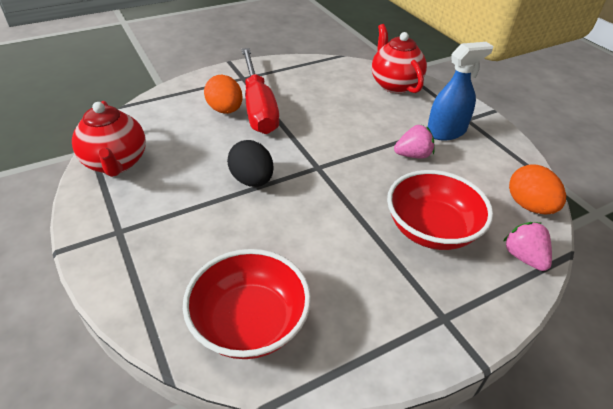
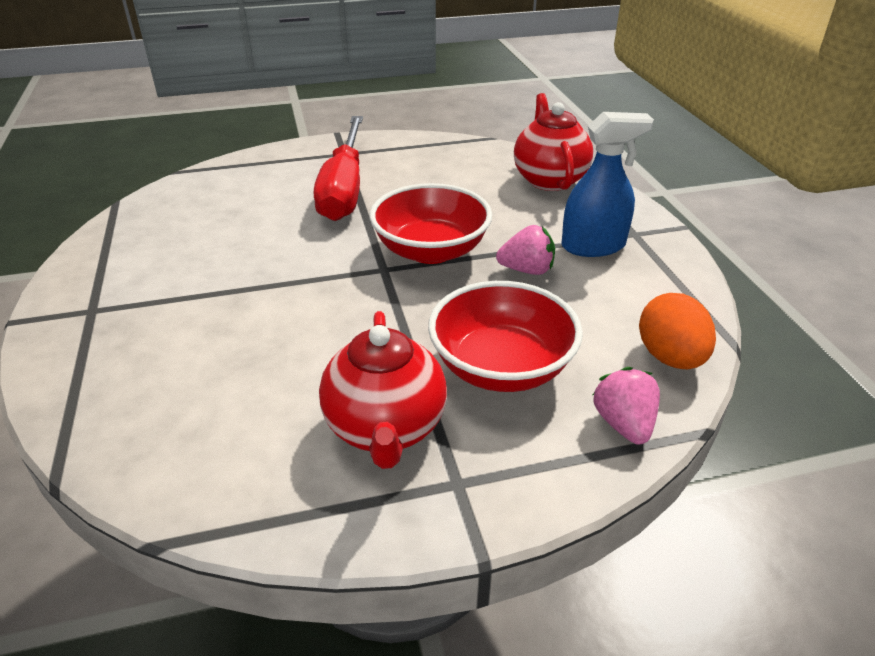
camera: 15 degrees right, 5 degrees down
red teapot [72,101,146,177] -> red teapot moved to [319,311,447,469]
red bowl [183,249,311,359] -> red bowl moved to [370,183,492,264]
orange egg [204,75,243,114] -> none
black egg [227,140,274,187] -> none

